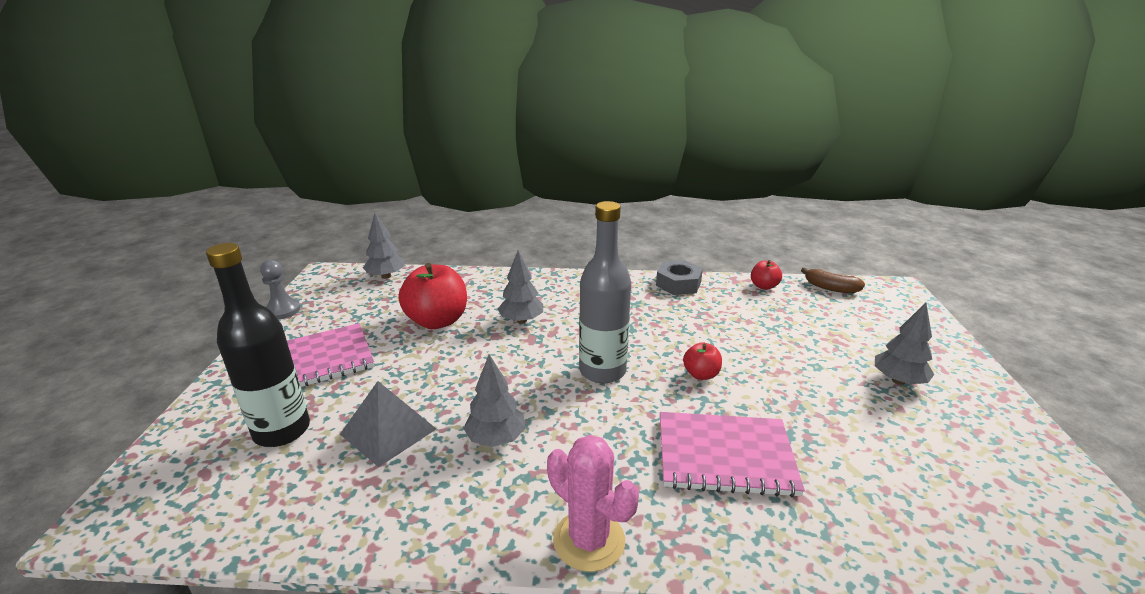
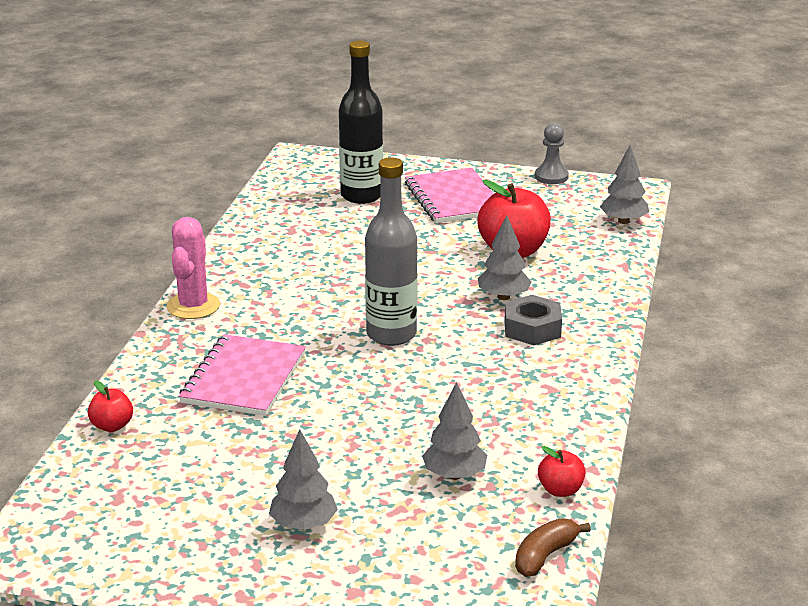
camera: 100 degrees right, 0 degrees up
grey pyramid [340,381,436,467] -> none
grey tree [463,354,526,447] -> grey tree moved to [422,382,487,480]
pink cactus [547,435,639,572] -> pink cactus turned 45 degrees counterclockwise [167,217,220,319]
grey nut [656,260,703,295] -> grey nut moved to [504,295,562,345]
red apple [683,342,722,380] -> red apple moved to [88,380,133,432]

